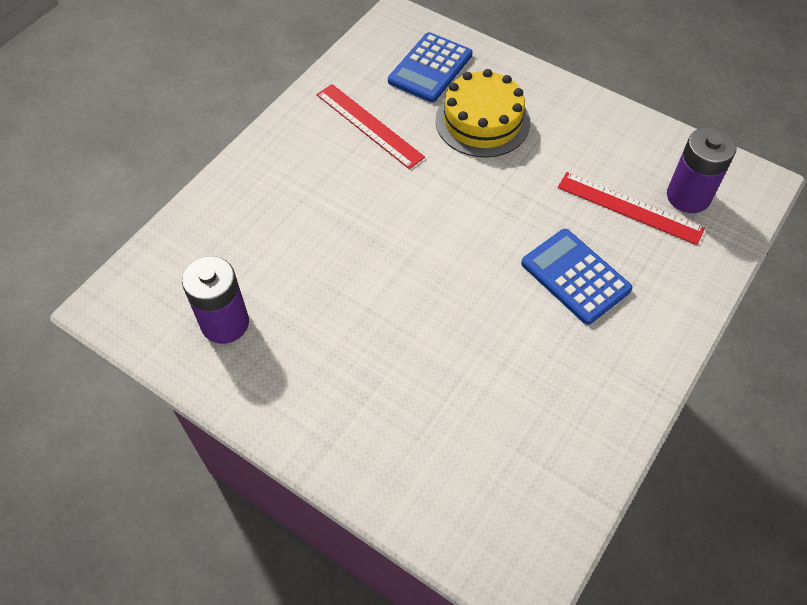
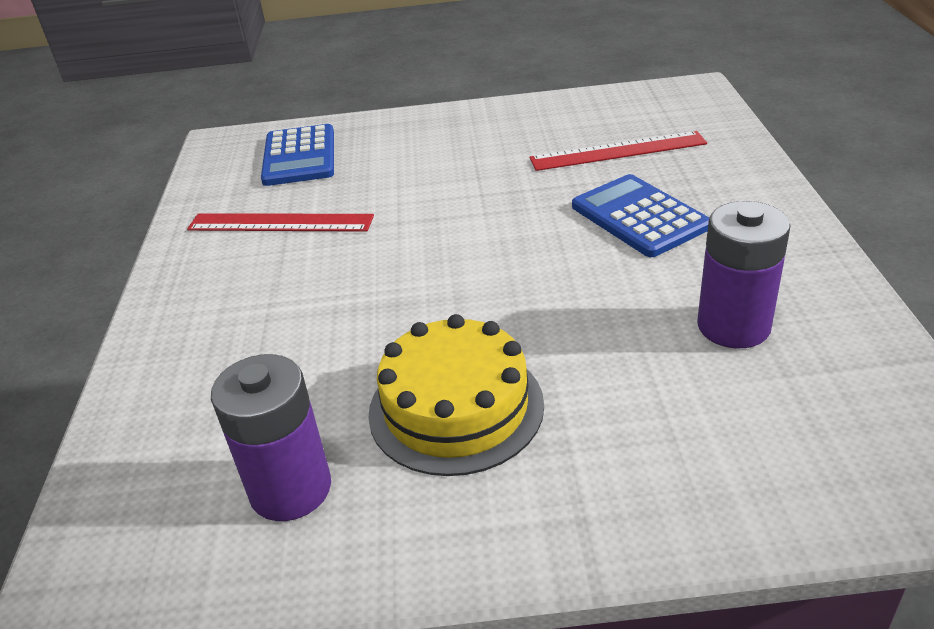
camera: 35 degrees left, 20 degrees down
yellow cake [435,69,530,158] -> yellow cake moved to [368,314,544,476]
blue calculator [521,229,632,325] -> blue calculator turned 45 degrees clockwise [572,174,709,257]
purple battery [667,127,736,213] -> purple battery moved to [697,201,790,348]

